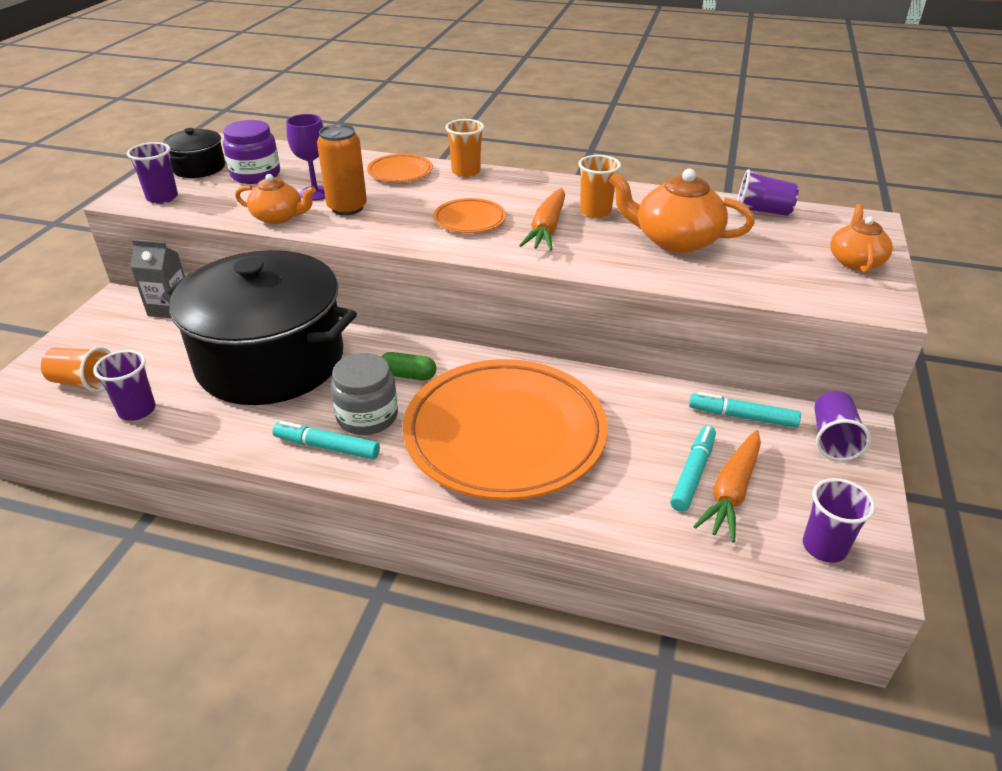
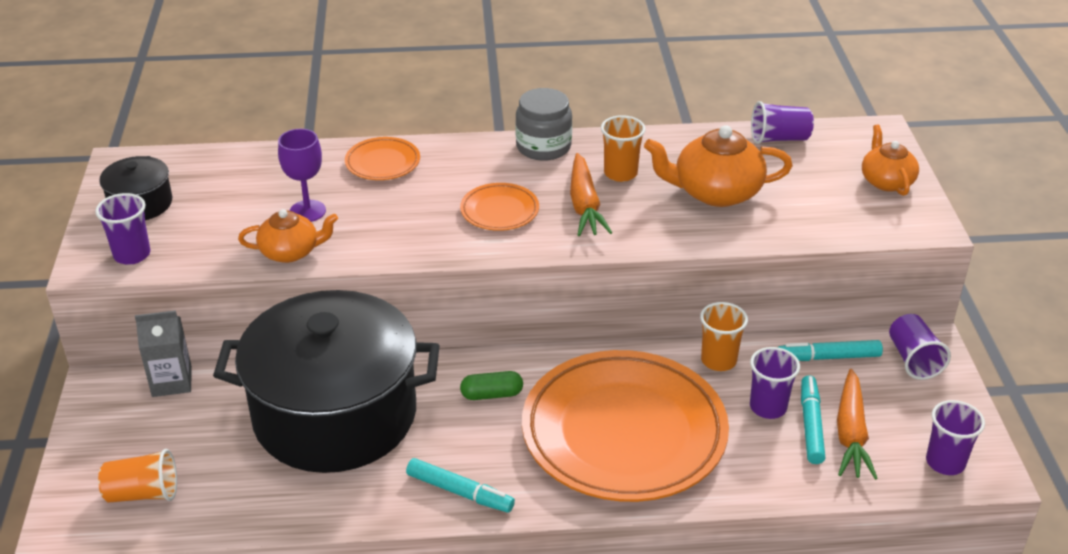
camera: 20 degrees left, 0 degrees up
purple cup [93,350,156,421] -> purple cup moved to [750,347,800,419]
purple jar [223,120,280,184] -> none
turquoise marker [272,421,380,459] -> turquoise marker turned 150 degrees counterclockwise [406,458,515,513]
orange can [317,124,367,215] -> none
grey jar [331,353,398,435] -> grey jar moved to [515,88,572,161]
orange cup [445,119,484,177] -> orange cup moved to [700,302,748,371]

